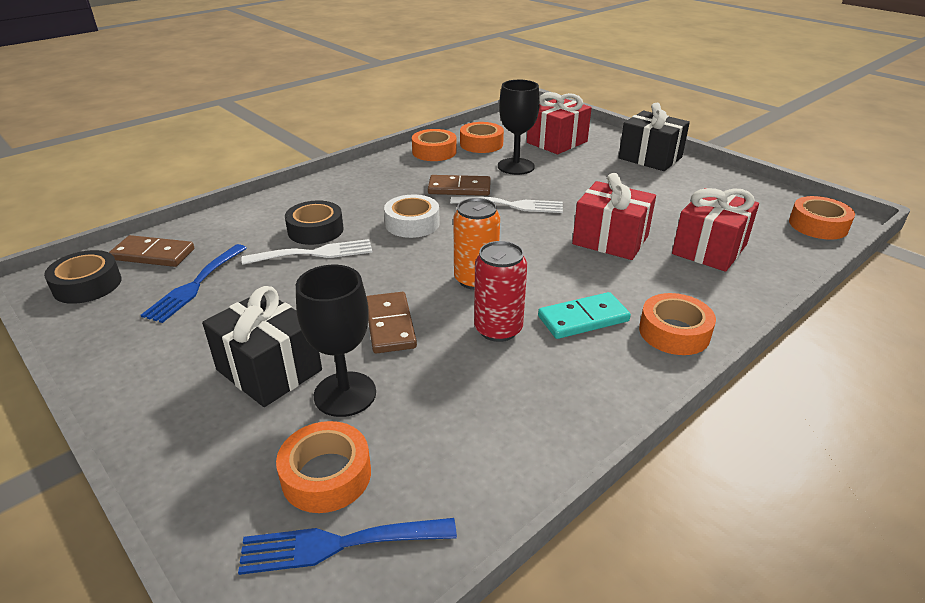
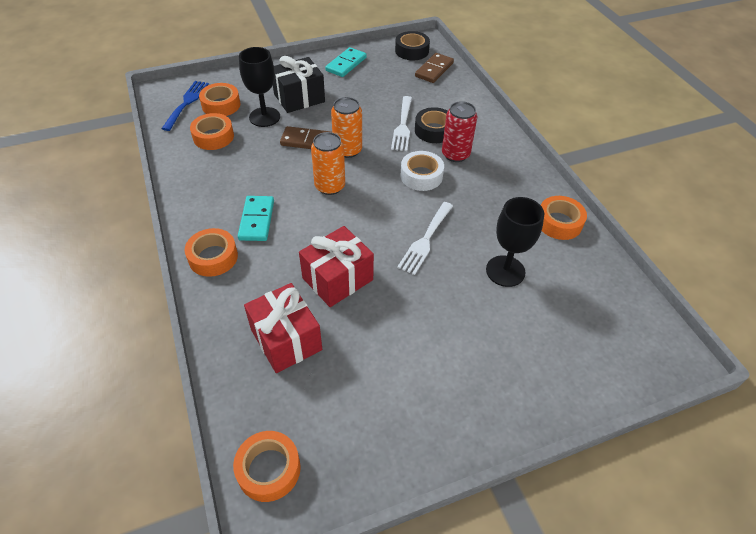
camera: 110 degrees right, 15 degrees up
blue fork [141,244,247,323] -> none
brown domino [428,175,491,196] -> none
orange tape [460,122,504,153] -> orange tape moved to [190,113,234,150]
red can [474,241,527,342] -> red can moved to [442,101,477,162]
red gift [527,92,592,154] -> none
black gift [618,103,690,171] -> none
none -> turquoise domino [325,47,367,77]
none -> orange can [331,97,362,158]

